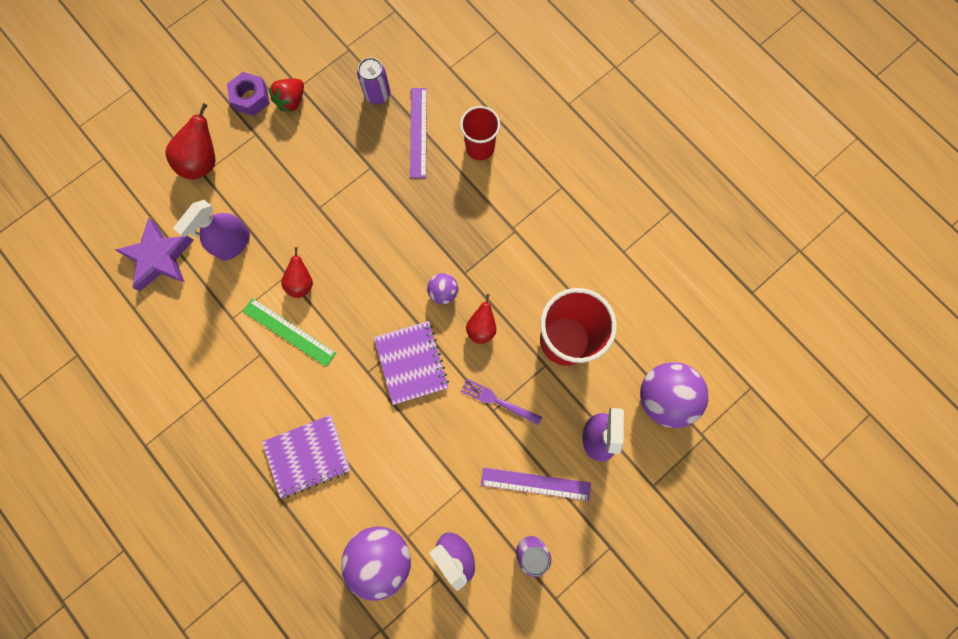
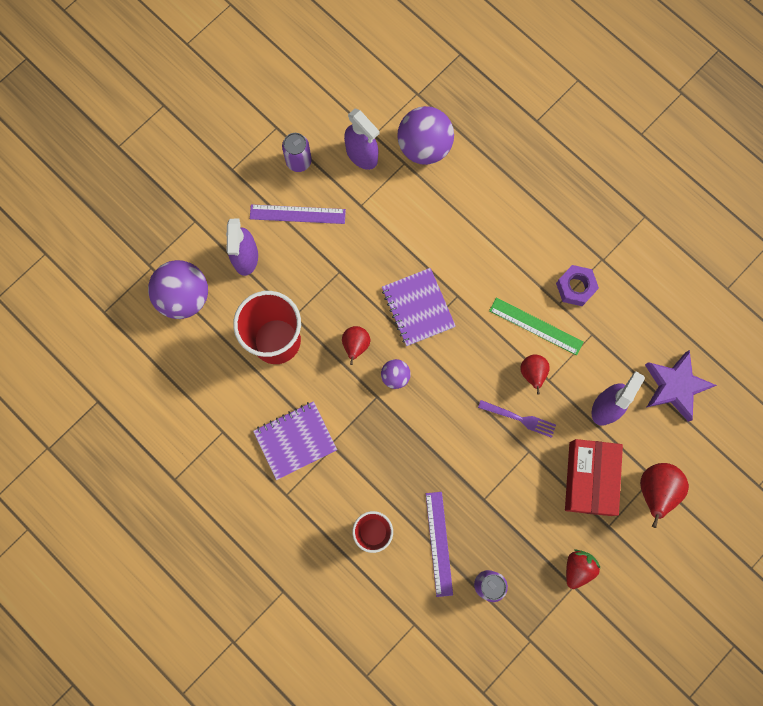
camera: 175 degrees right, 0 degrees up
purple nut [227,72,270,116] -> purple nut moved to [556,265,599,306]
purple notebook [262,415,350,499] -> purple notebook moved to [253,401,337,480]
purple fork [461,379,542,425] -> purple fork moved to [478,400,556,438]
none -> red box [565,439,623,516]

